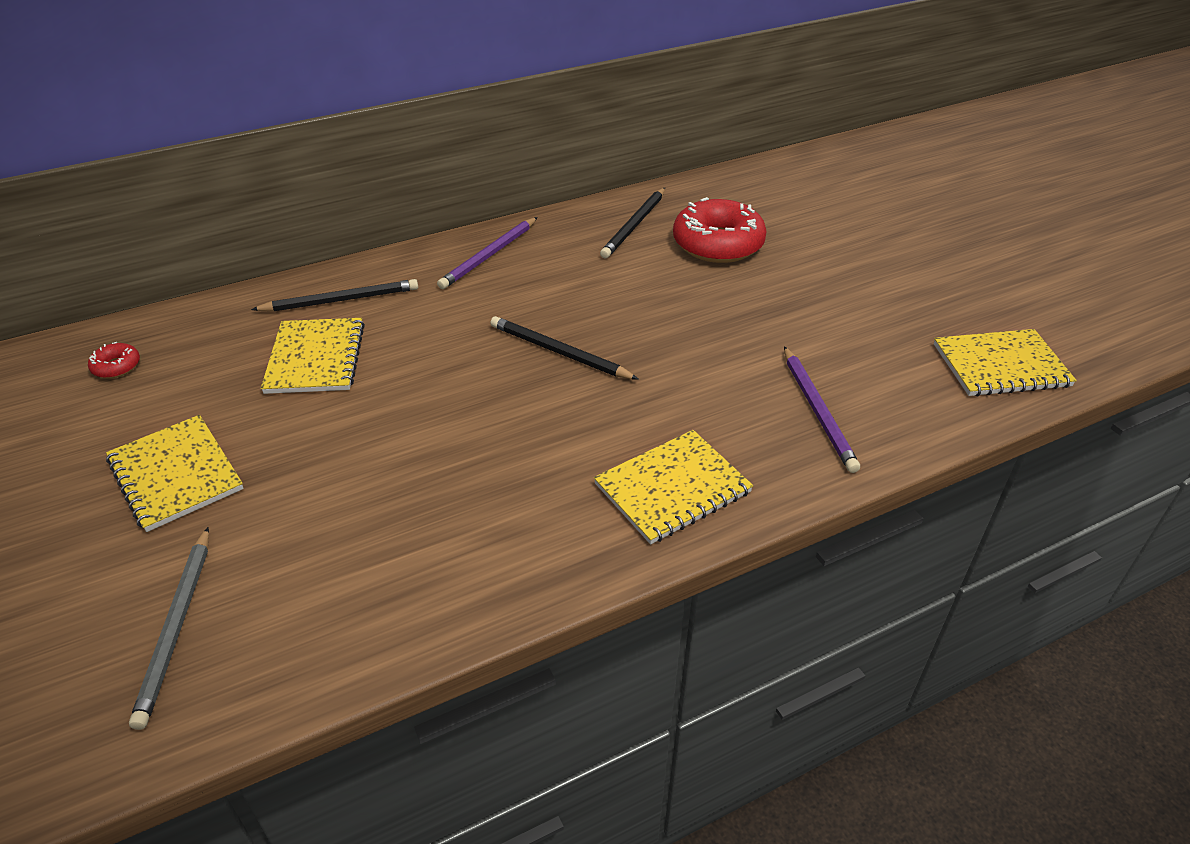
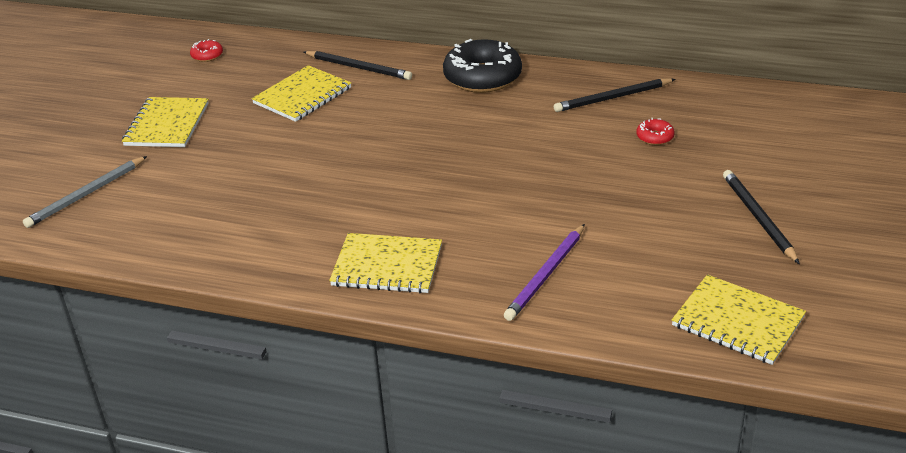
camera: 45 degrees right, 5 degrees down
purple pencil [437,217,538,289] -> black donut [443,39,522,93]
black pencil [490,316,639,380] -> black pencil moved to [723,170,800,264]
red donut [673,197,767,263] -> red donut [636,118,675,145], size x0.44

